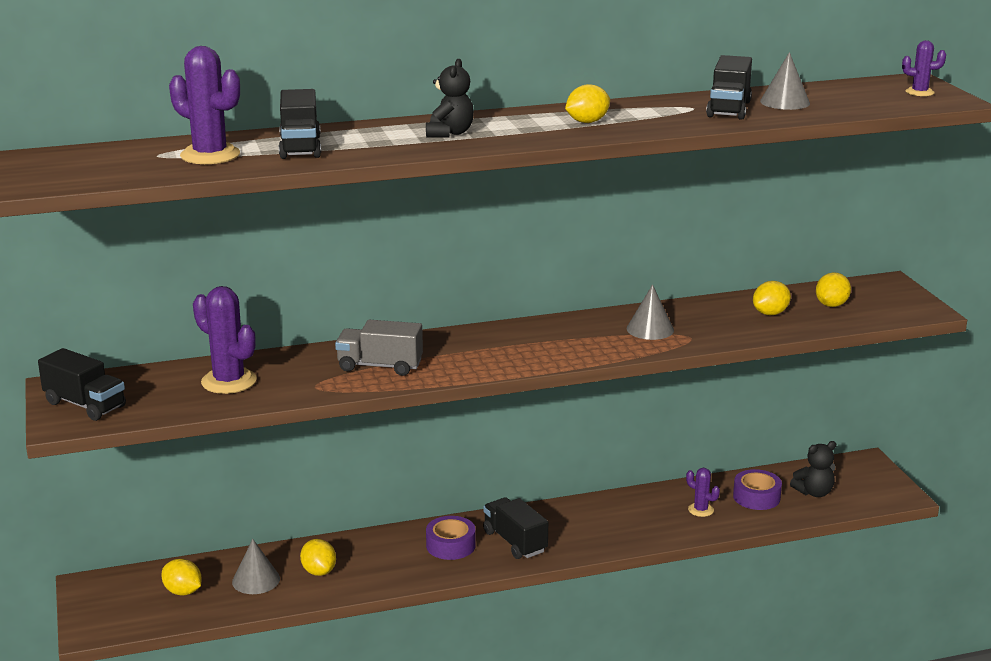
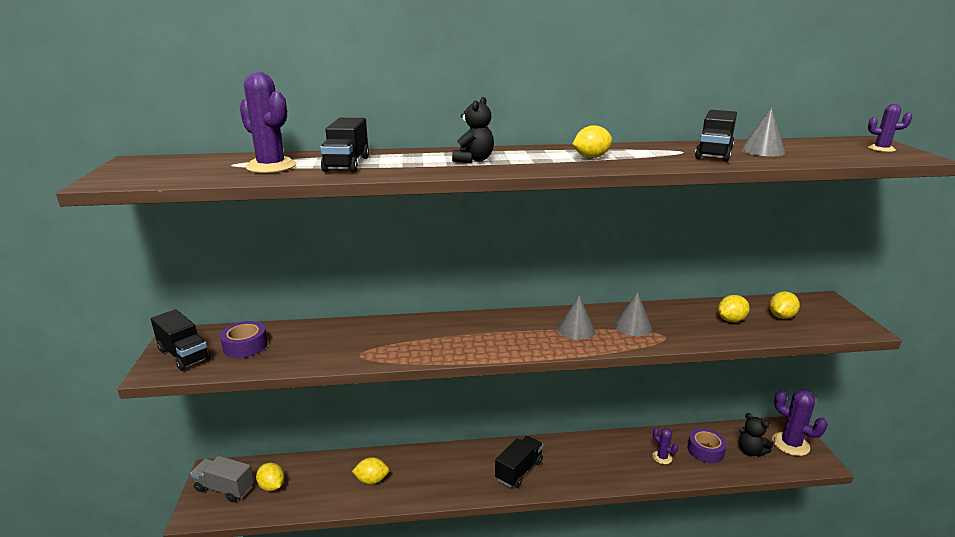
camera: 10 degrees right, 0 degrees up
purple cactus [193,286,257,394] -> purple cactus moved to [772,390,828,456]
grey cone [232,539,280,594] -> grey cone moved to [558,295,595,340]
yellow lemon [300,539,336,576] -> yellow lemon turned 75 degrees counterclockwise [352,457,389,484]
grey truck [335,320,423,376] -> grey truck moved to [190,456,254,502]
purple tape [426,516,476,560] -> purple tape moved to [220,321,268,358]
black truck [483,497,548,559] -> black truck turned 60 degrees clockwise [495,436,543,488]
black teddy bear [790,441,836,497] -> black teddy bear turned 60 degrees clockwise [739,413,773,457]

